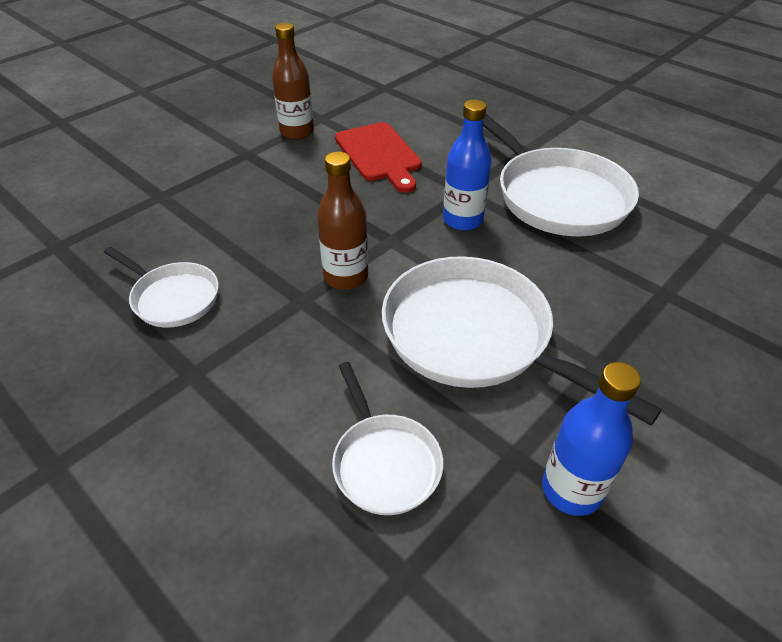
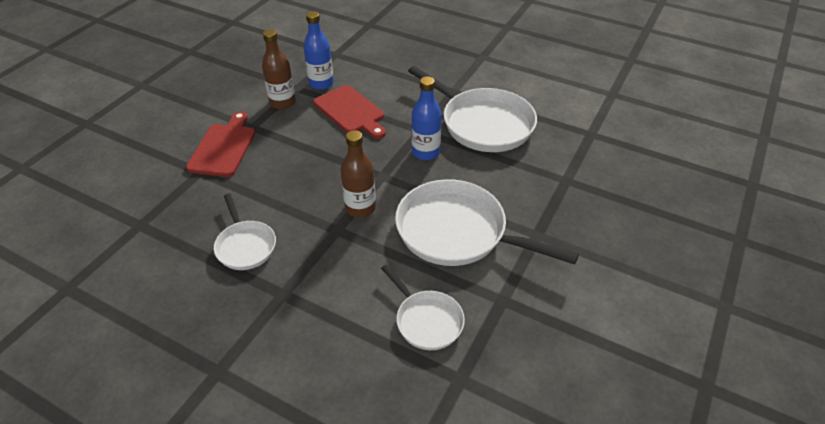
camera: 15 degrees left, 0 degrees up
white pan [104,247,219,327] -> white pan turned 45 degrees clockwise [214,194,276,270]
blue bottle [542,362,641,516] -> blue bottle moved to [303,11,334,90]
none -> red cutting board [186,111,255,177]

